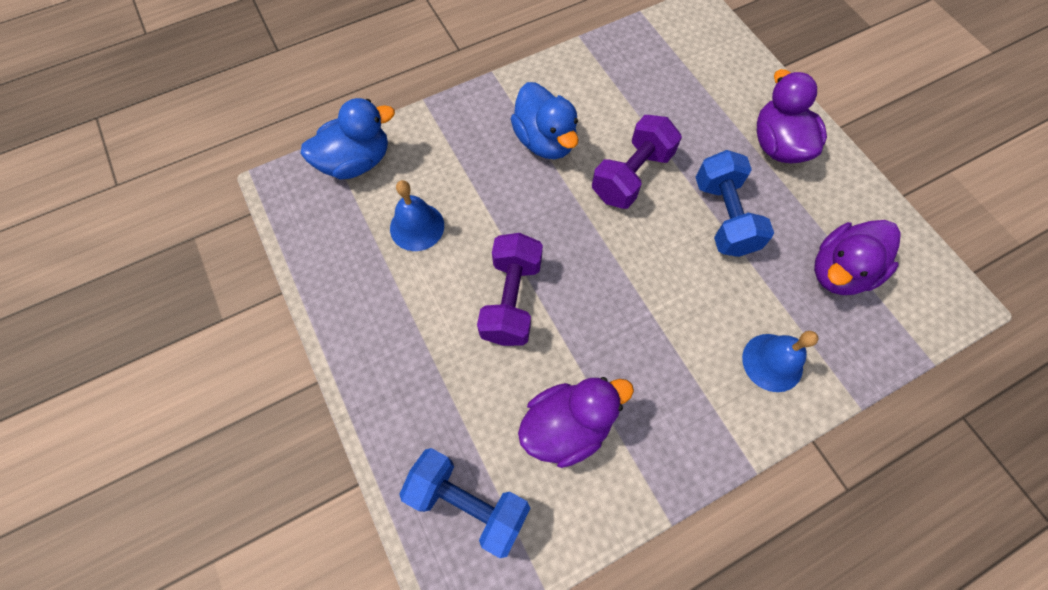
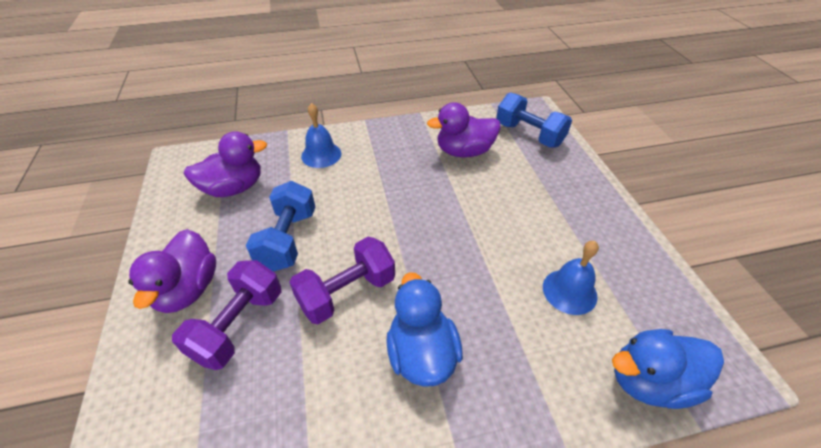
camera: 165 degrees left, 20 degrees down
purple dumbbell [477,233,543,346] -> purple dumbbell moved to [172,260,281,370]

